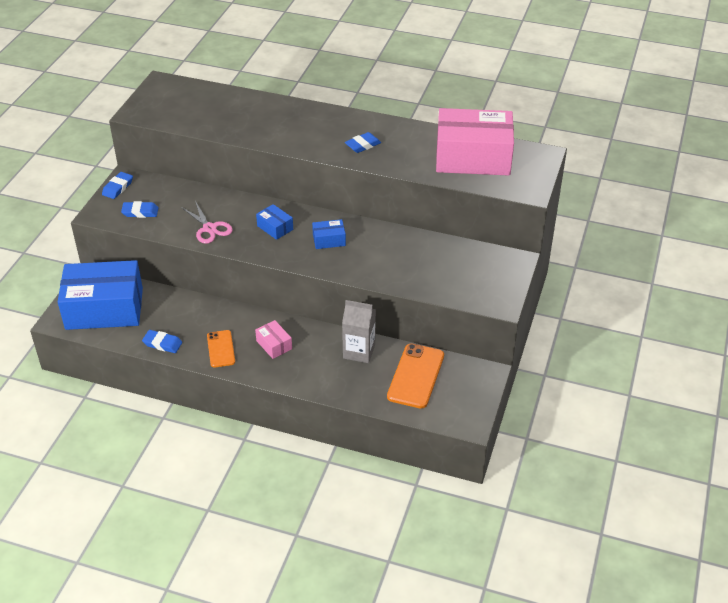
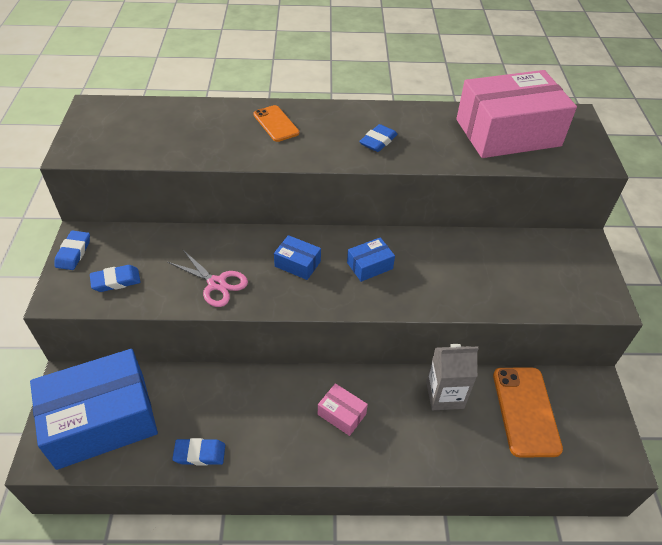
camera: 20 degrees left, 5 degrees up
orange phone [207,330,235,367] -> orange phone moved to [253,105,299,142]

